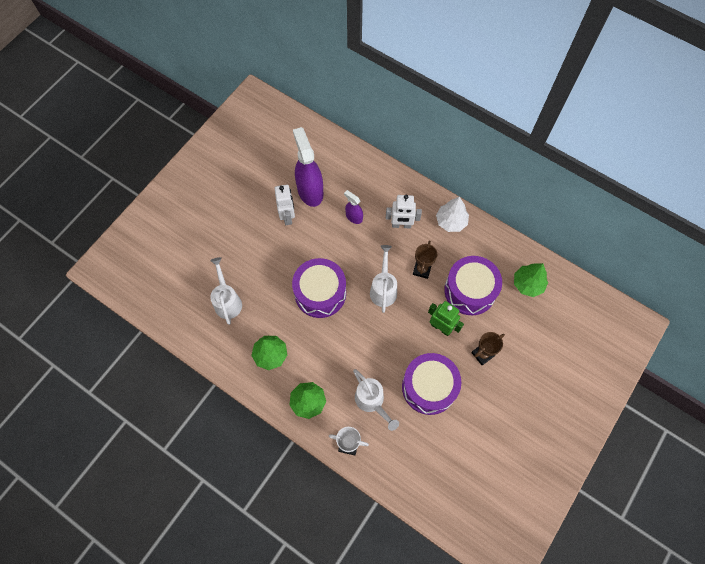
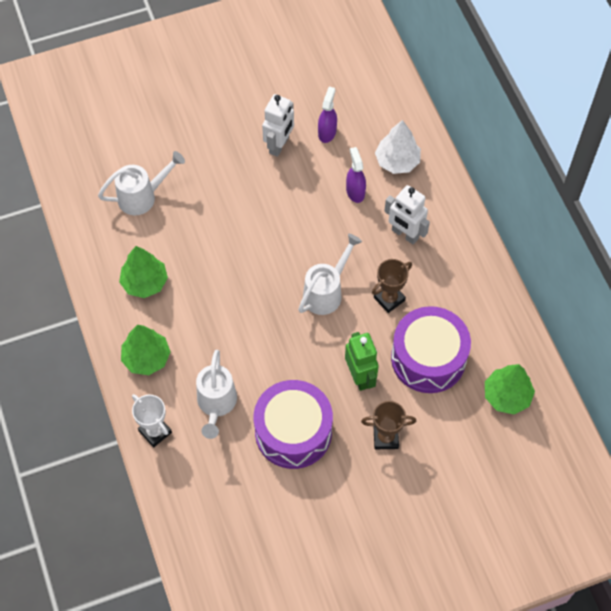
camera: 35 degrees right, 5 degrees down
white watering can [210,257,242,325] -> white watering can turned 45 degrees clockwise [98,151,185,215]
purple drum [292,258,346,318] -> none
purple spray bottle [293,127,323,207] -> purple spray bottle [318,87,337,143], size x0.50
white tree [436,197,469,232] -> white tree moved to [375,120,421,174]

